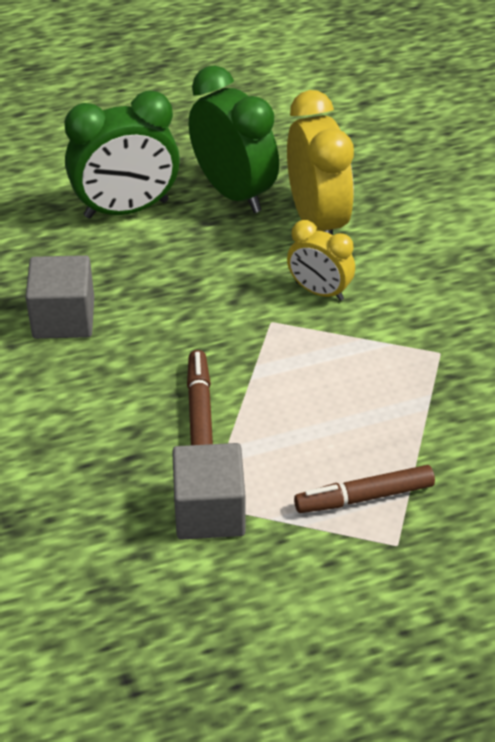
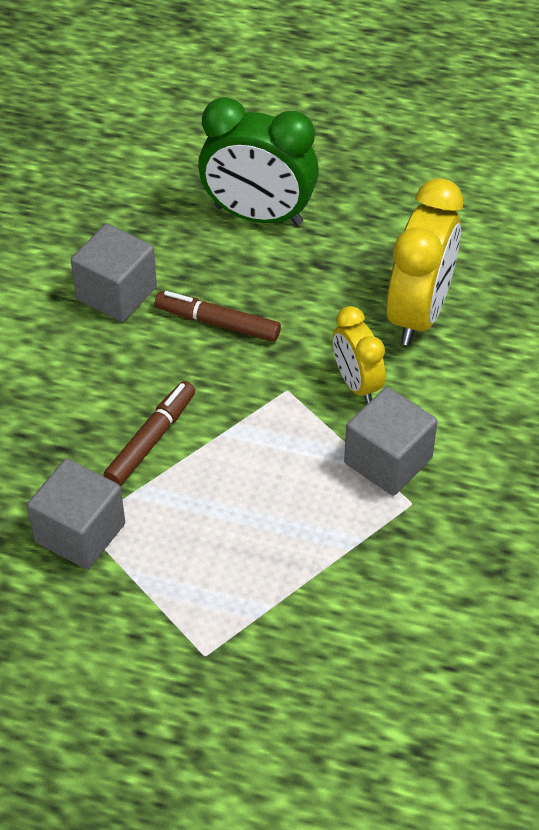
camera: 35 degrees right, 5 degrees up
green clock [189,66,279,213] -> none
brown marker [294,465,435,513] -> brown marker moved to [155,291,281,342]
none -> grey cube [344,387,438,496]

